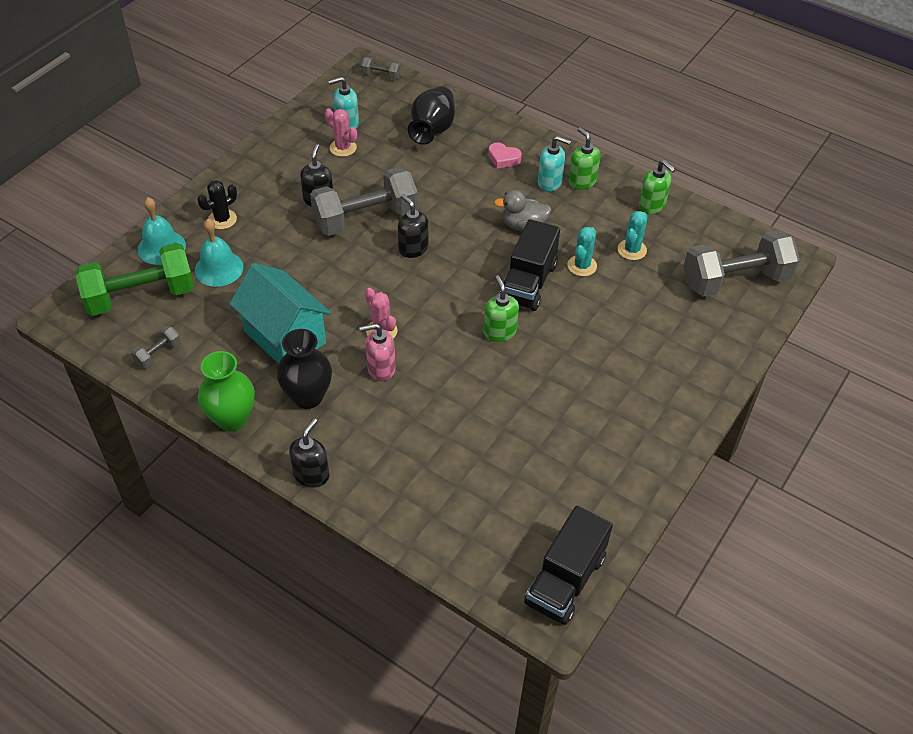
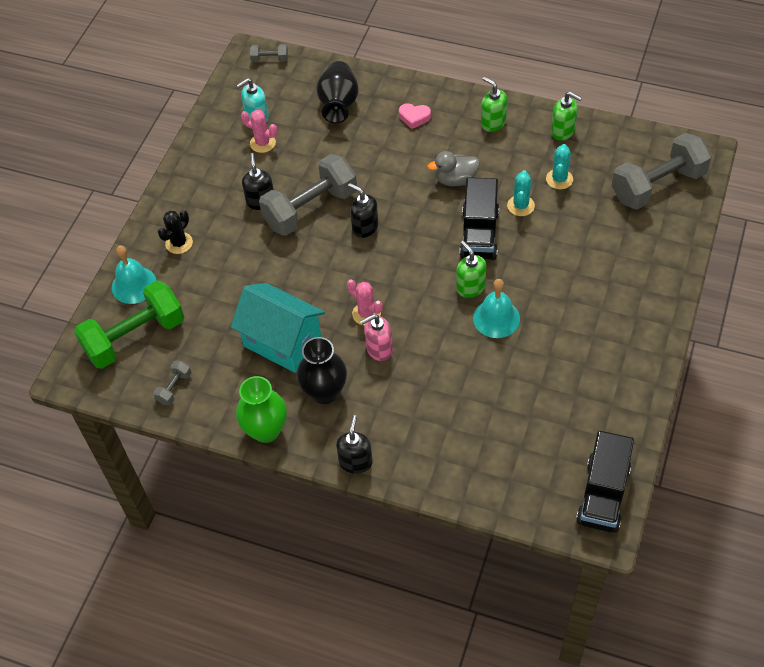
camera: 10 degrees left, 5 degrees up
turquoise bell [195,219,244,287] -> turquoise bell moved to [473,279,520,338]
turquoise soap dispenser [538,136,571,192] -> none

